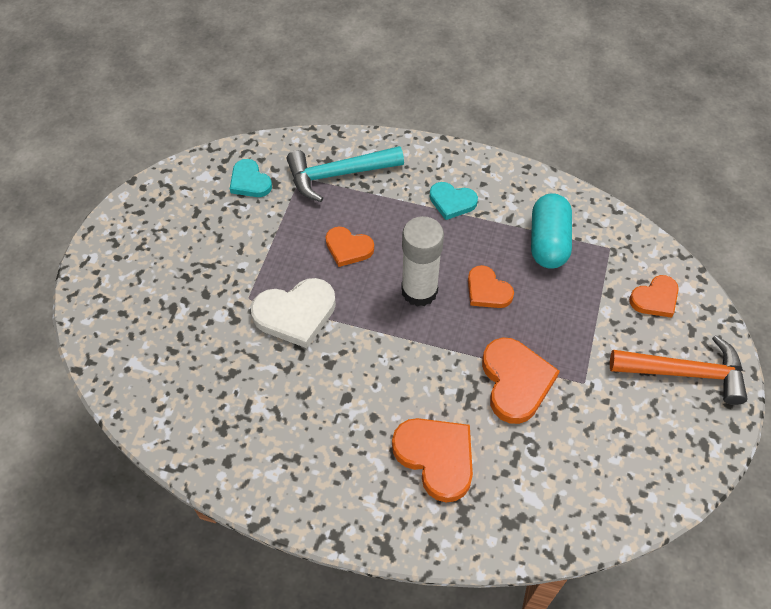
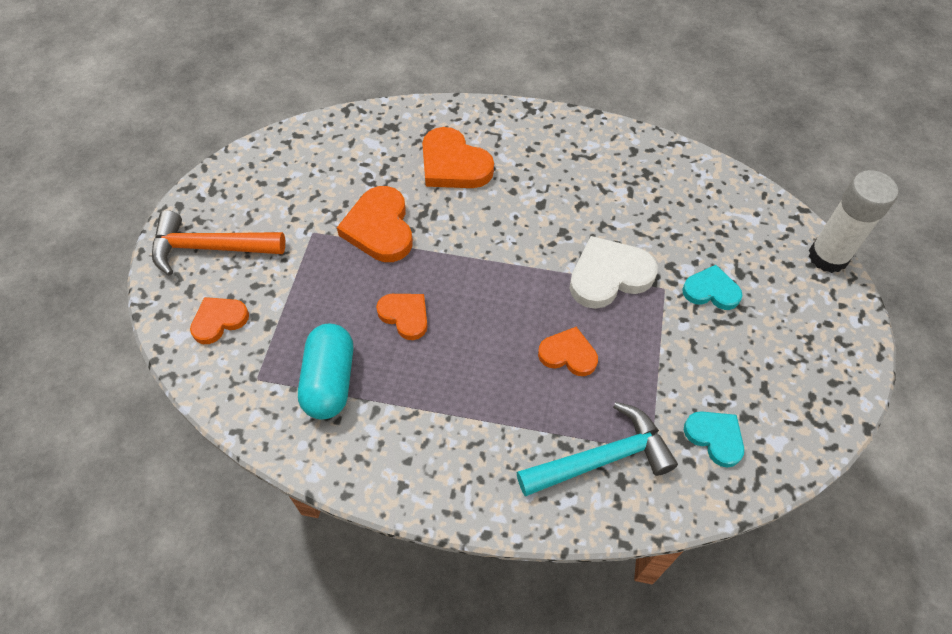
camera: 175 degrees right, 0 degrees up
white glue stick [401,216,444,307] -> white glue stick moved to [809,170,898,273]
turquoise heart [430,182,478,220] -> turquoise heart moved to [682,265,743,310]

